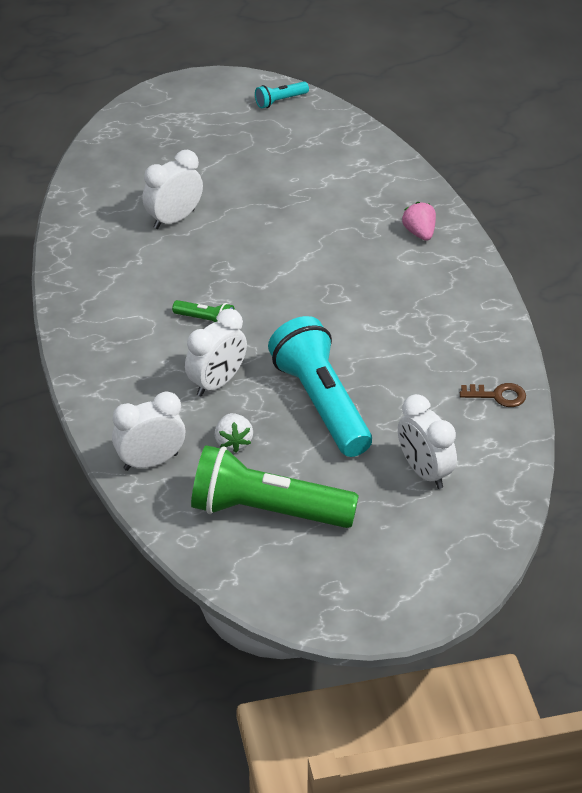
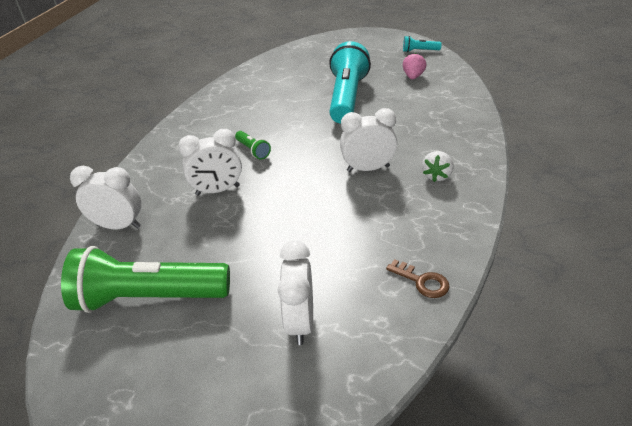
camera: 35 degrees right, 5 degrees down
white clock [142,150,203,229] -> white clock moved to [340,108,397,172]
green flashlight [191,445,359,528] -> green flashlight turned 45 degrees counterclockwise [61,246,230,313]
white strawberry [215,413,253,453] -> white strawberry moved to [422,151,453,182]
turquoise flashlight [268,316,372,457] -> turquoise flashlight moved to [329,41,371,123]
pink strawberry [402,202,436,241] -> pink strawberry moved to [403,53,427,79]

